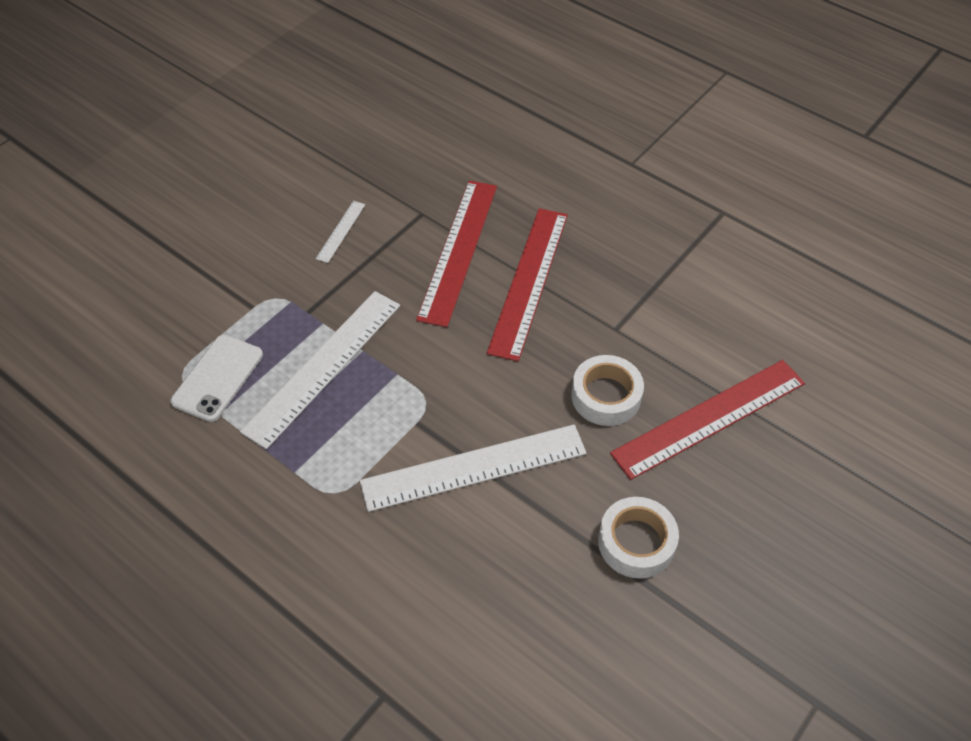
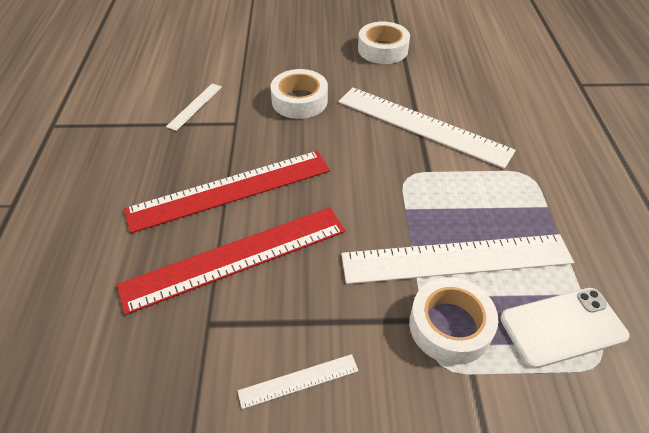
camera: 130 degrees left, 5 degrees down
red ruler [610,360,805,480] -> none
none -> white ruler [166,83,222,131]
none -> white tape [409,277,498,365]

